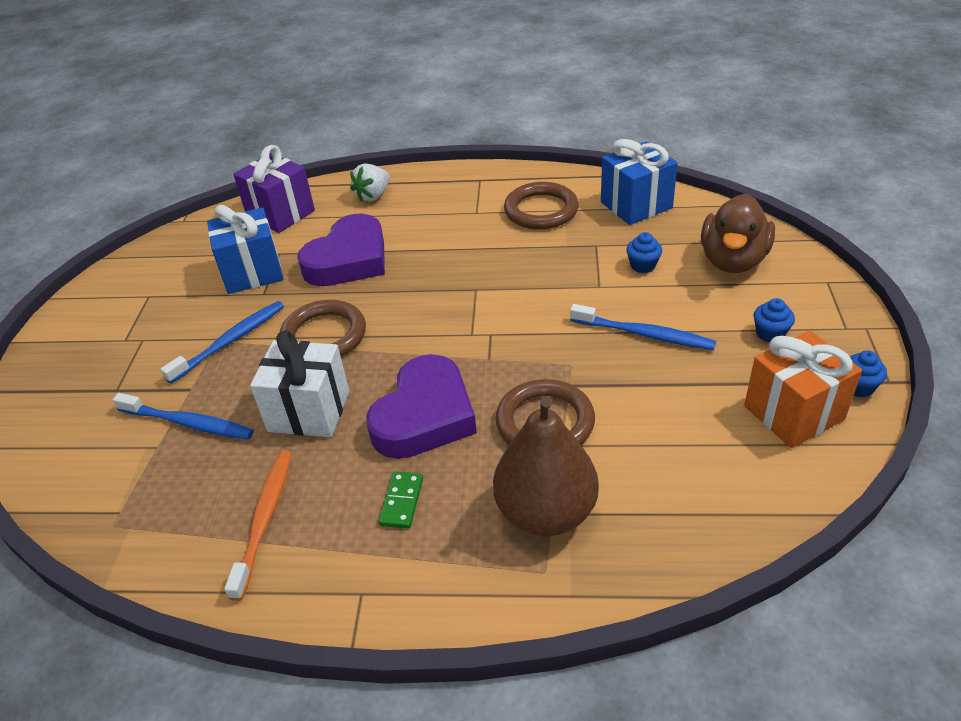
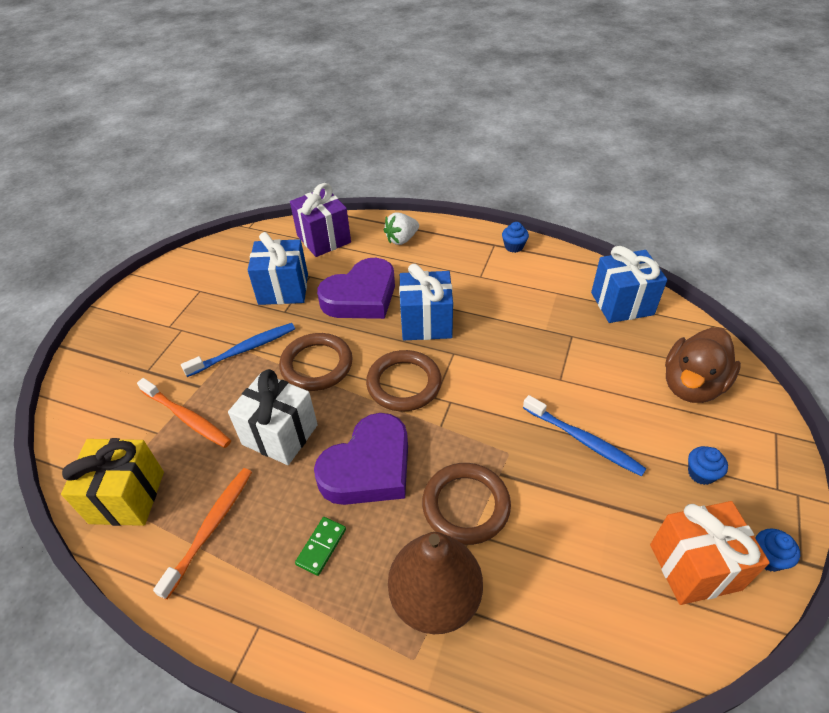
camera: 15 degrees right, 5 degrees up
blue toothbrush [113,393,254,440] -> orange toothbrush [137,378,231,448]
brown ring [504,182,579,229] -> brown ring moved to [366,350,442,411]
blue cupcake [626,232,662,273] -> blue cupcake moved to [502,222,529,253]
none -> yellow gift [61,438,164,526]
none -> blue gift [399,264,453,340]

